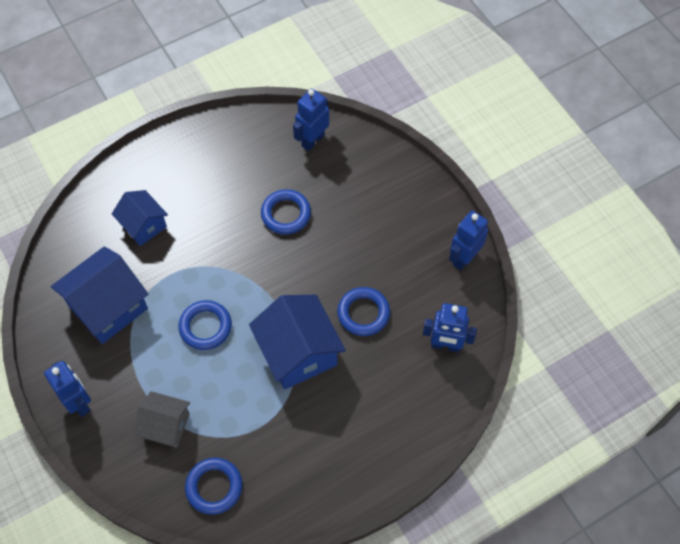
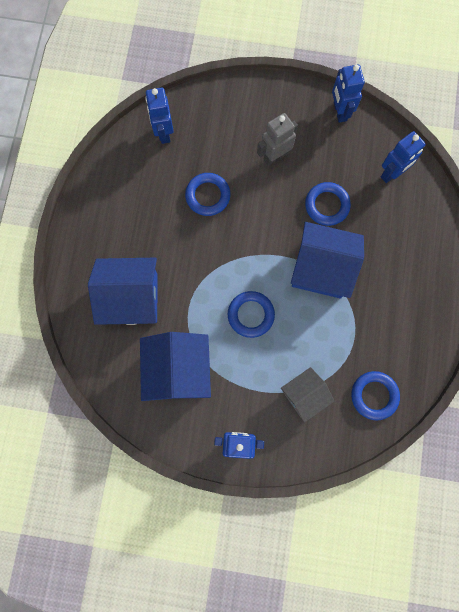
camera: 50 degrees left, 15 degrees up
blue house [112,190,168,246] -> blue house [88,258,158,325], size x1.65
none -> grey robot [257,113,298,166]

